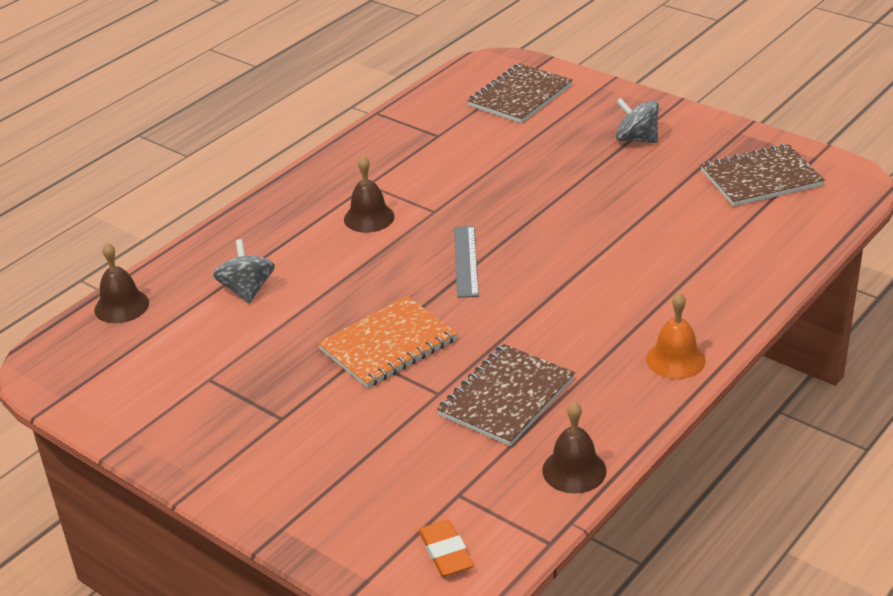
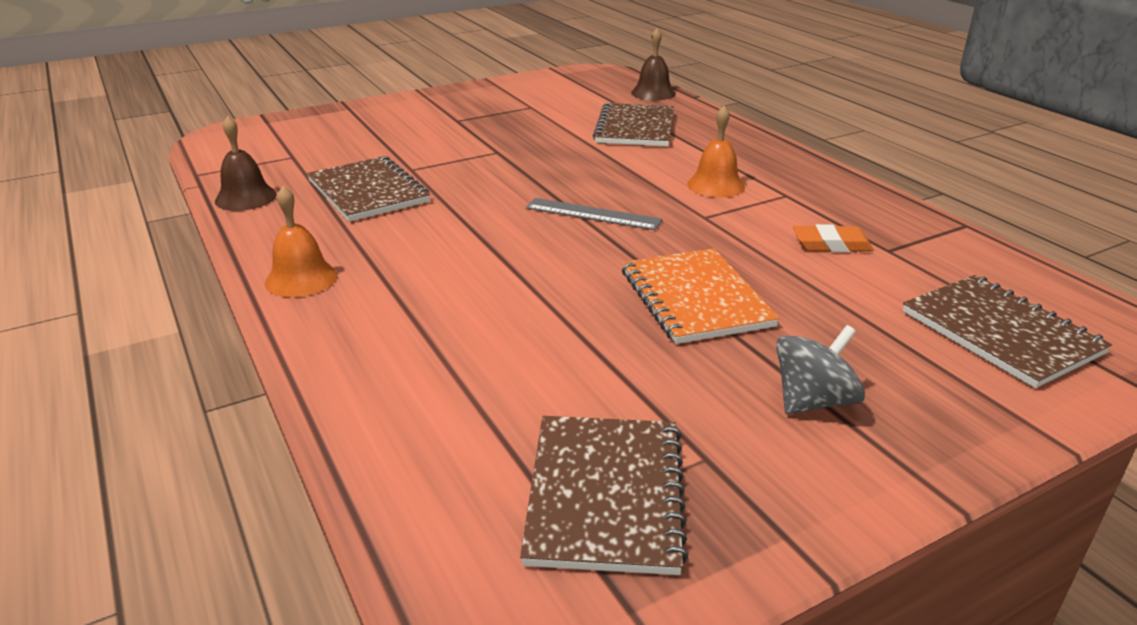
camera: 110 degrees right, 5 degrees down
grey spinning top [213,239,275,303] -> brown notebook [593,103,674,146]
orange notebook [318,296,458,388] -> orange notebook moved to [622,248,780,344]
brown bell [344,156,395,233] -> orange bell [687,105,745,198]
orange eraser [418,520,474,577] -> orange eraser moved to [793,224,874,252]

